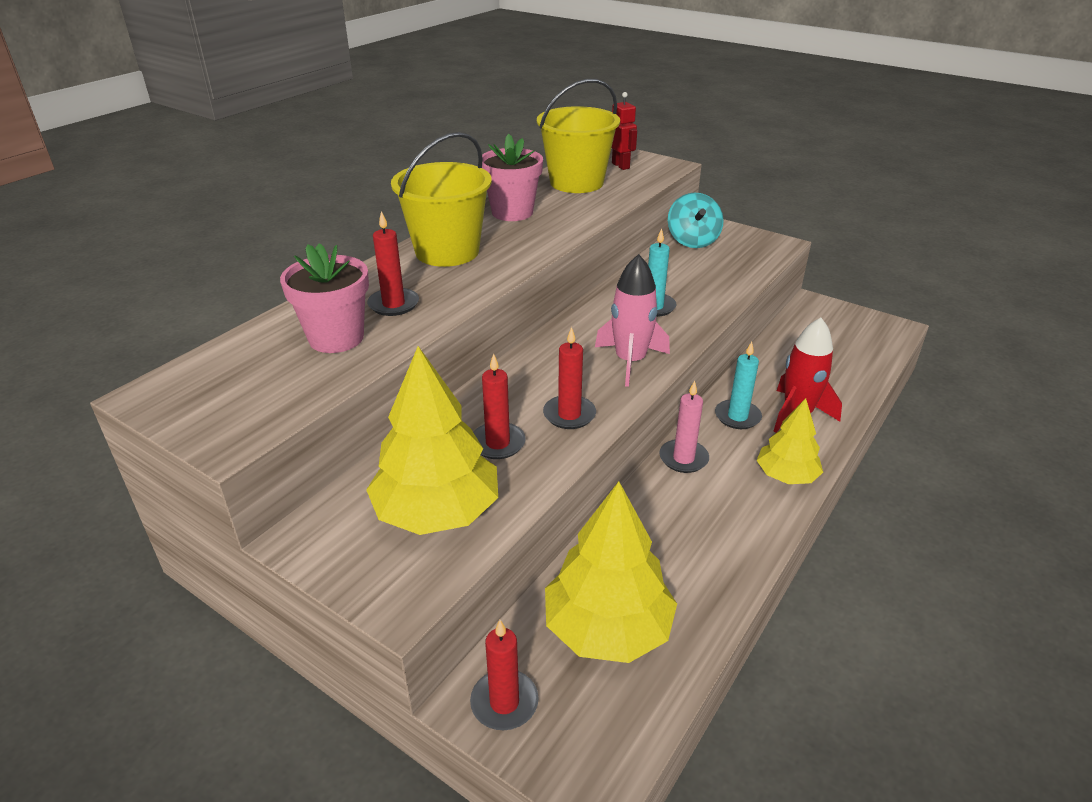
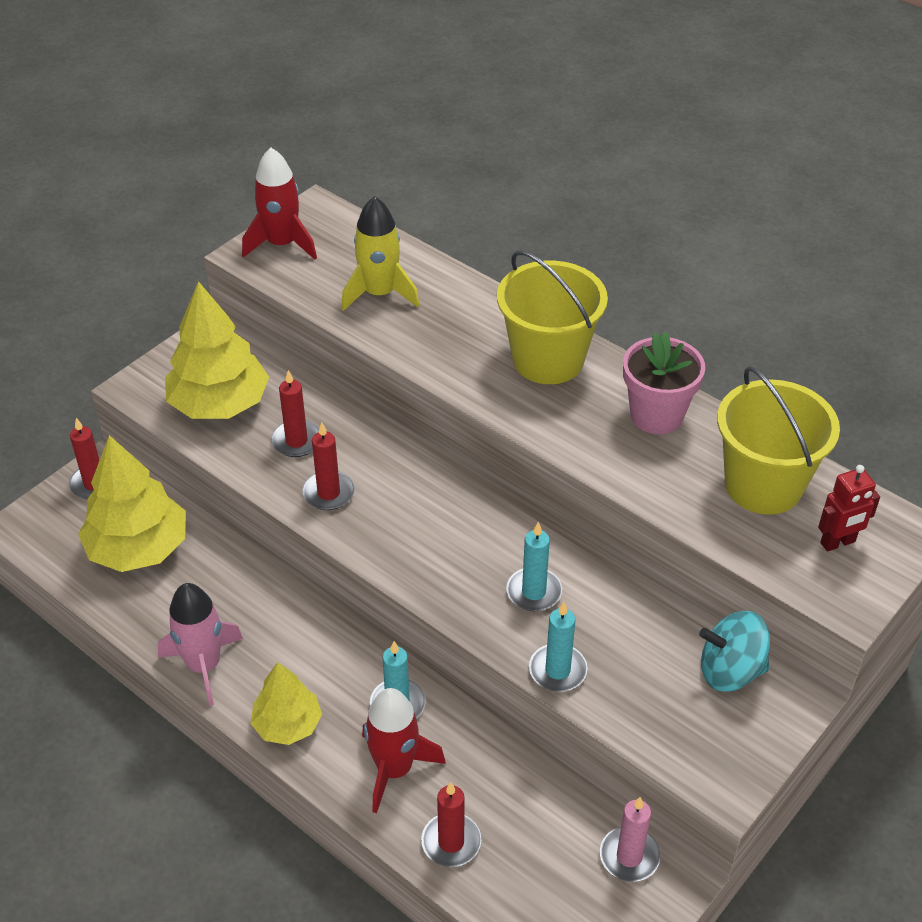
camera: 95 degrees right, 10 degrees up
pink flower pot [280,243,369,353] -> yellow rocket [341,196,420,311]
red candle [367,211,419,316] -> red candle moved to [421,782,481,867]
pink rocket [595,254,670,387] -> pink rocket moved to [158,583,243,706]
pink candle [659,381,709,473] -> pink candle moved to [600,797,660,882]
none -> red rocket [242,148,317,259]
none -> turquoise candle [529,602,587,692]

